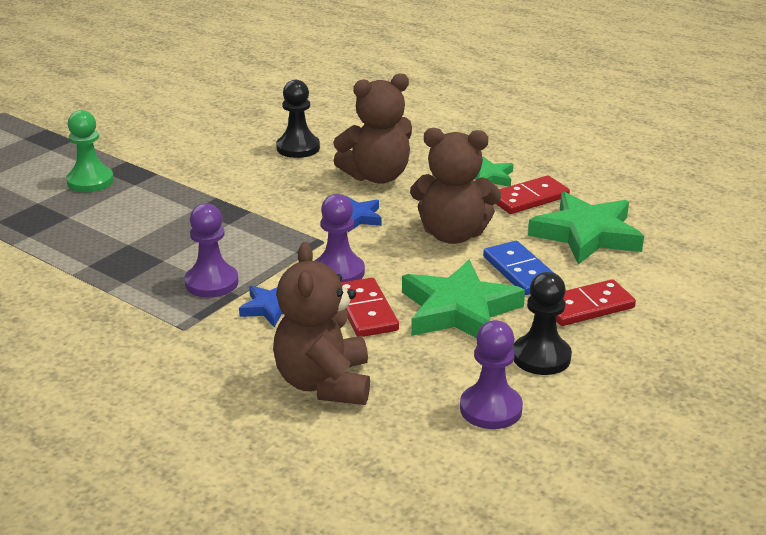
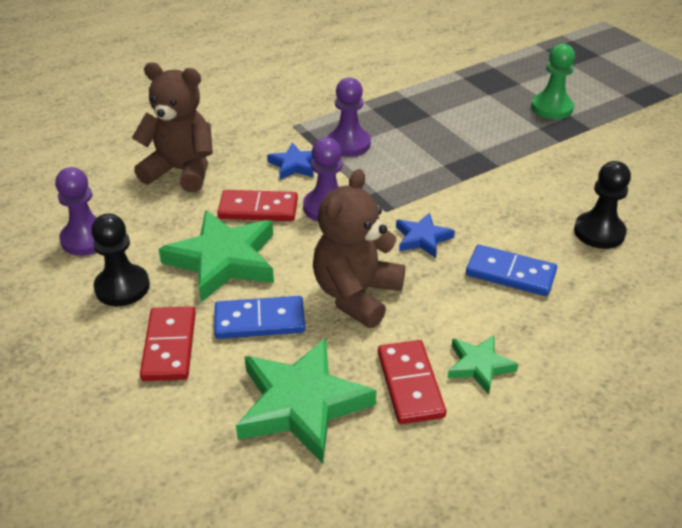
camera: 110 degrees right, 10 degrees up
brown teddy bear [333,73,412,184] -> blue domino [466,245,557,296]

